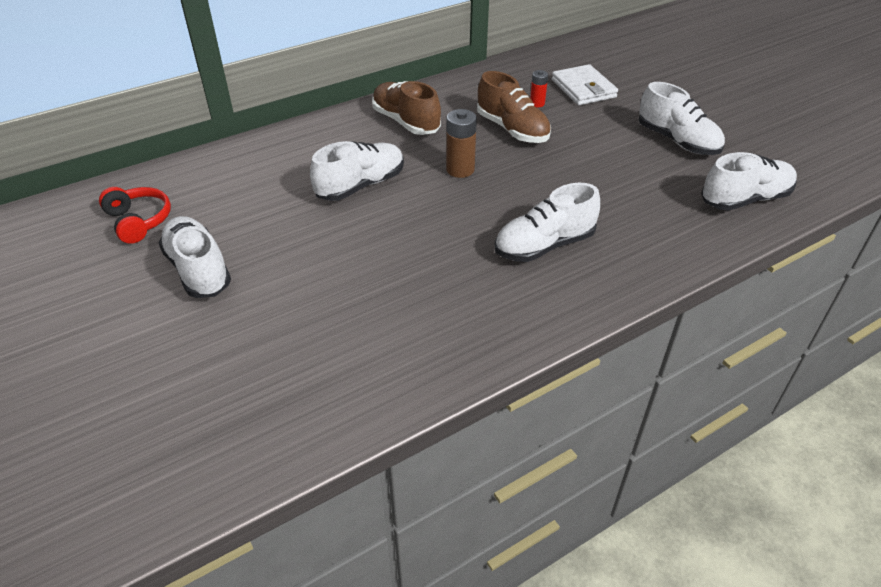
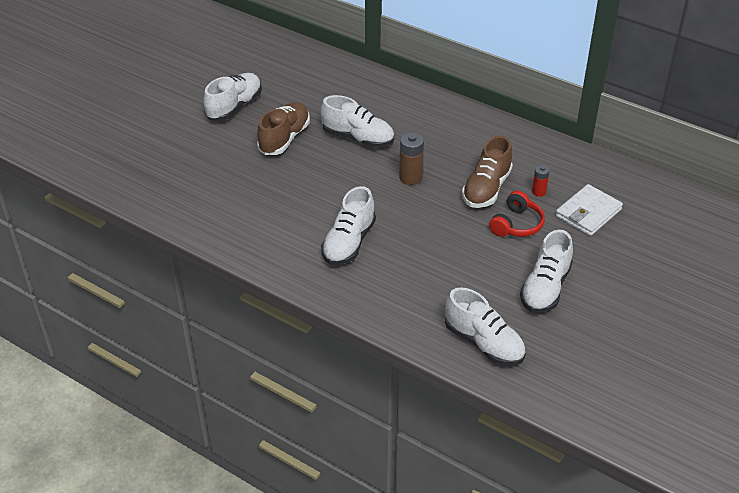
camera: 65 degrees right, 0 degrees up
red headphones [99,187,171,244] -> red headphones moved to [489,191,545,237]
brown shoe [372,81,441,135] -> brown shoe moved to [257,102,310,155]
white shoe [494,183,600,262] -> white shoe turned 105 degrees counterclockwise [321,186,376,265]

